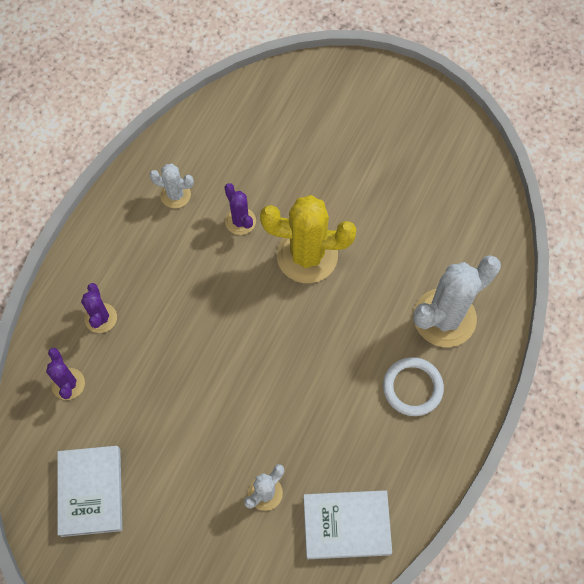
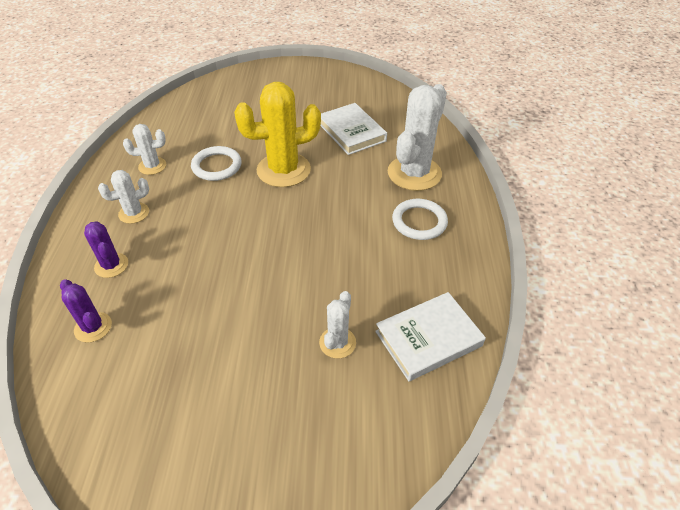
camera: 25 degrees left, 20 degrees down
white book [57,446,122,537] -> white book moved to [321,103,387,155]
purple cactus [224,183,256,235] -> white ring [191,146,242,181]
none -> white cactus [98,170,149,224]

